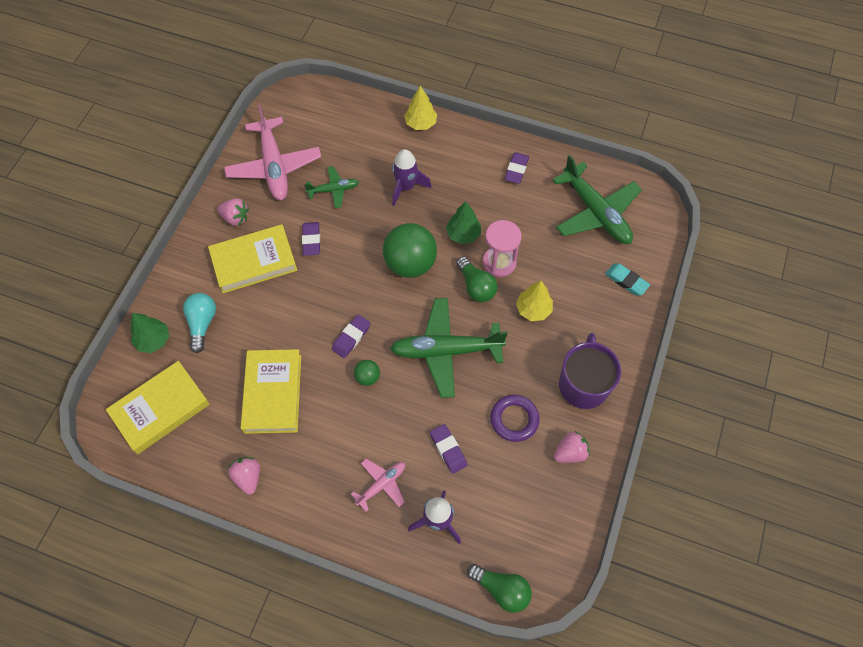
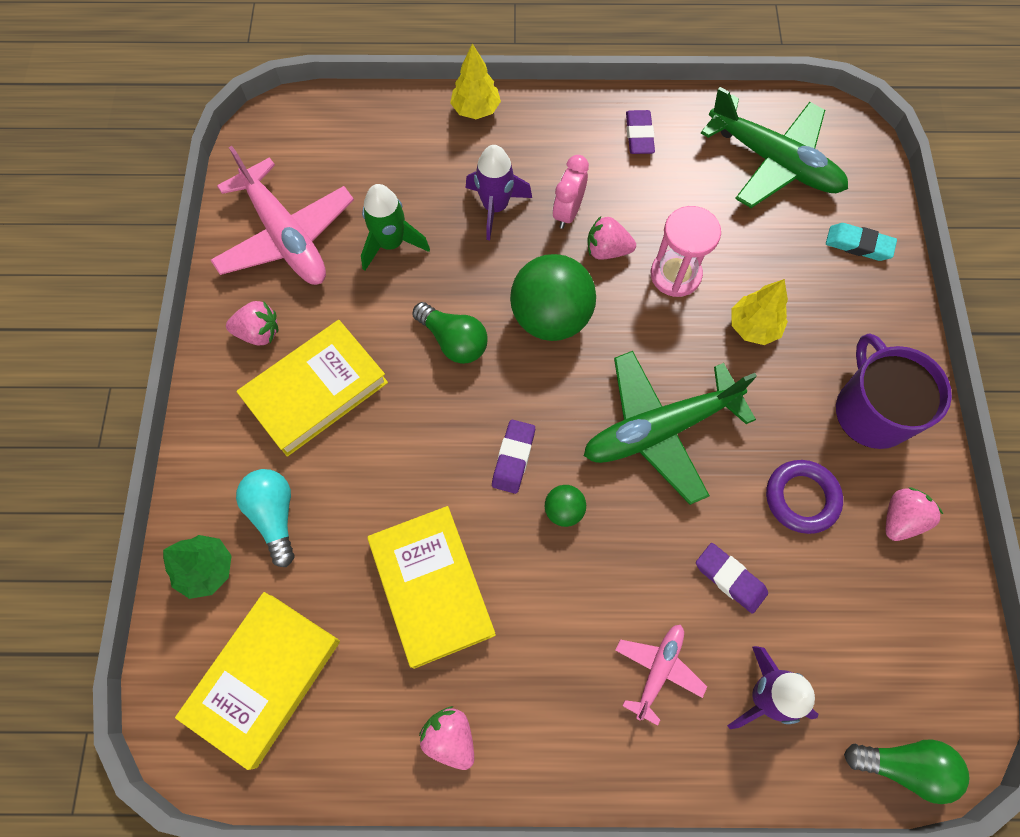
camera: 20 degrees left, 5 degrees up
purple eraser [302,222,320,256] -> none
green plane [304,166,359,208] -> green rocket [361,184,430,271]
green tree [446,201,481,244] -> pink strawberry [587,216,636,260]
green light bulb [456,256,497,302] -> green light bulb moved to [412,302,488,364]
none -> pink clock [553,155,589,229]

